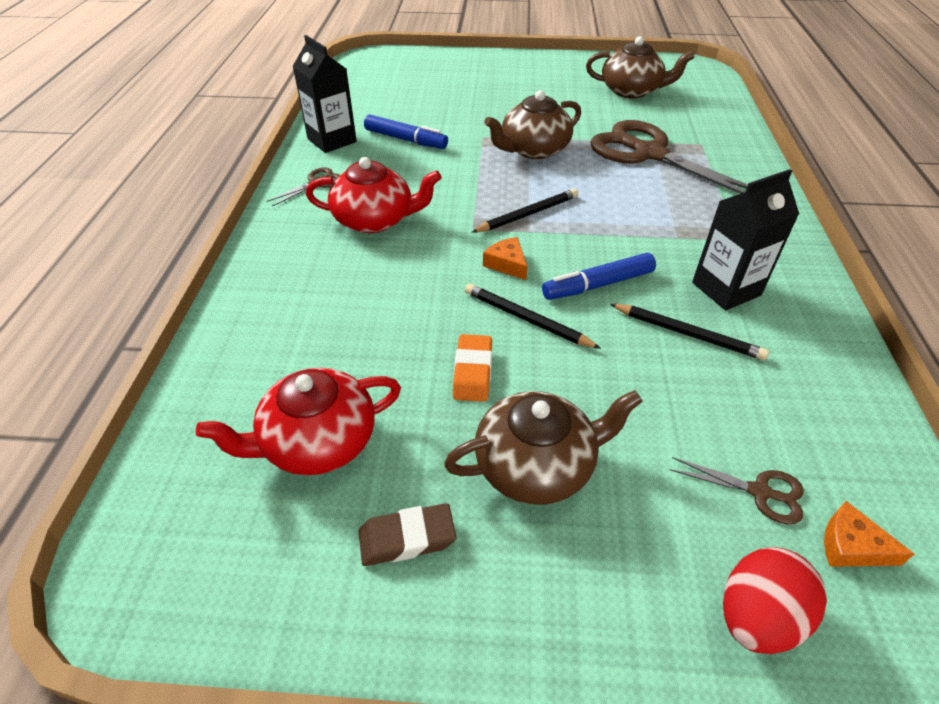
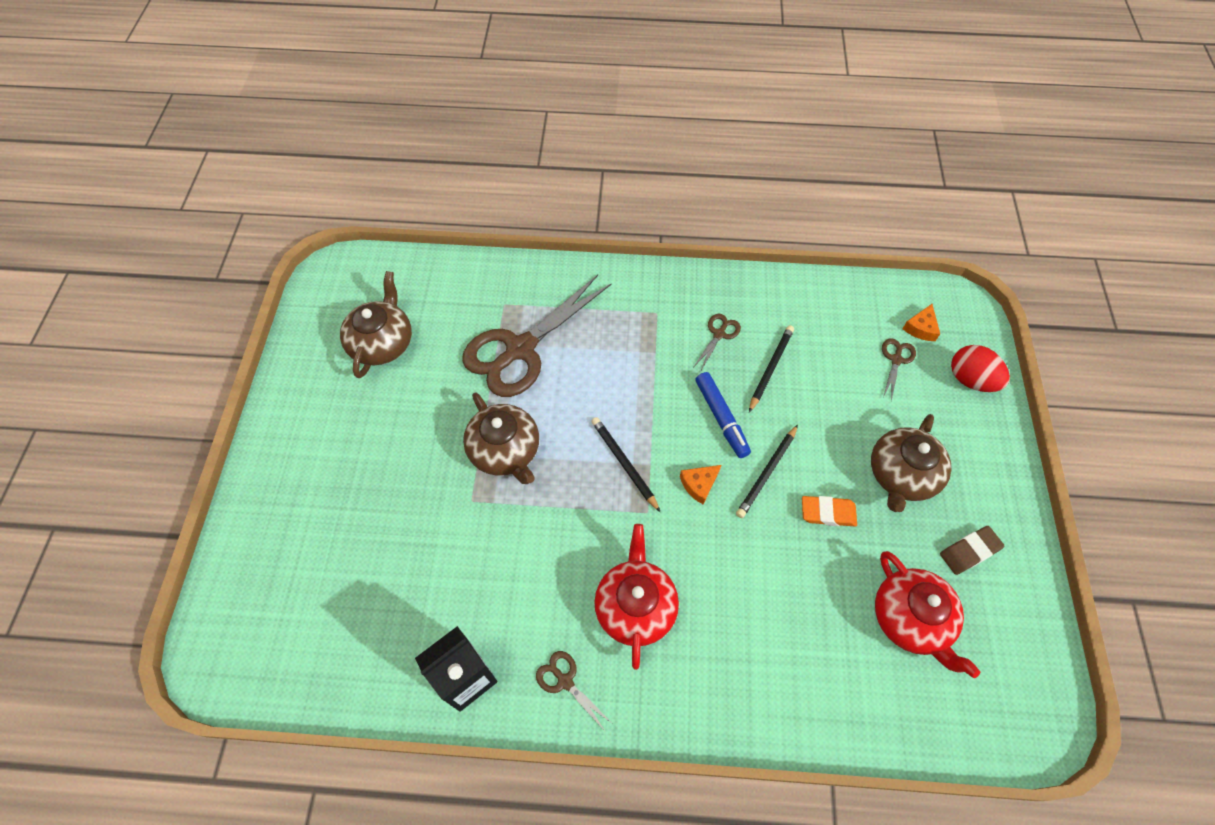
camera: 90 degrees left, 15 degrees up
brown eraser [359,503,456,566] -> brown eraser turned 75 degrees clockwise [940,526,1005,575]
blue marker [364,115,448,149] -> none
brown teapot [444,390,643,505] -> brown teapot turned 135 degrees counterclockwise [871,414,951,512]
black carton [692,169,799,310] -> brown scissors [694,314,741,372]

